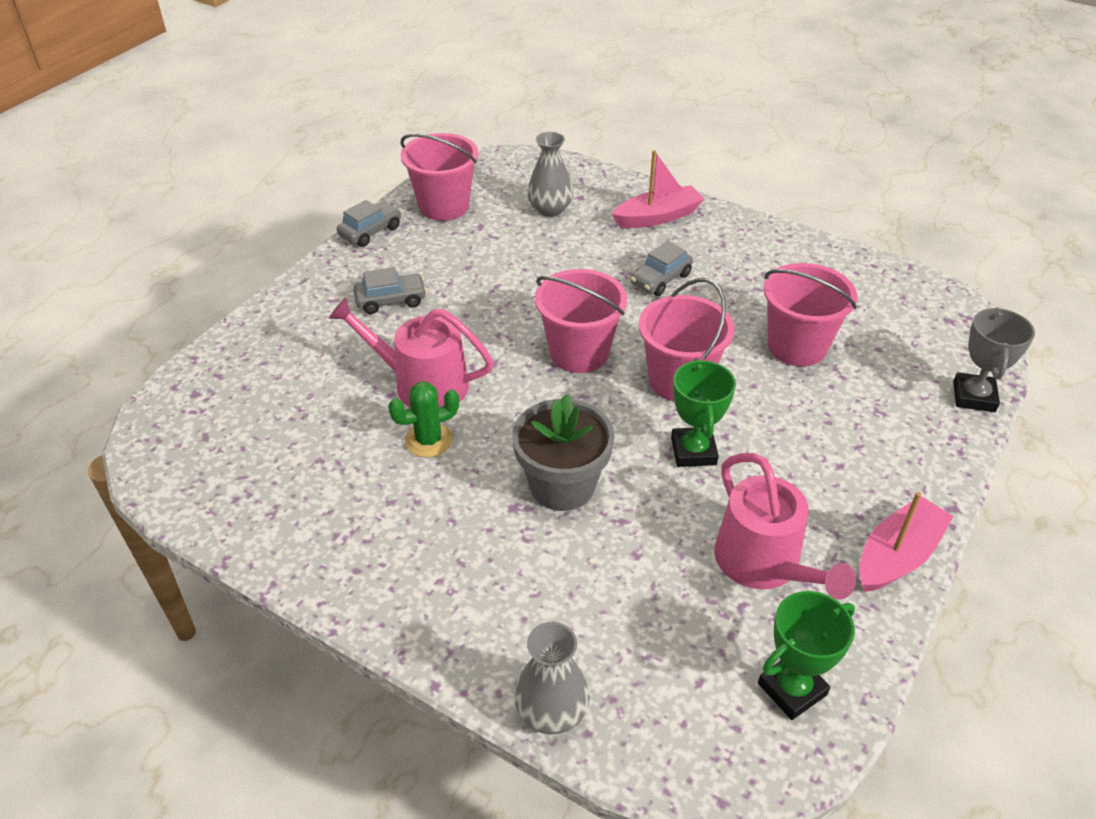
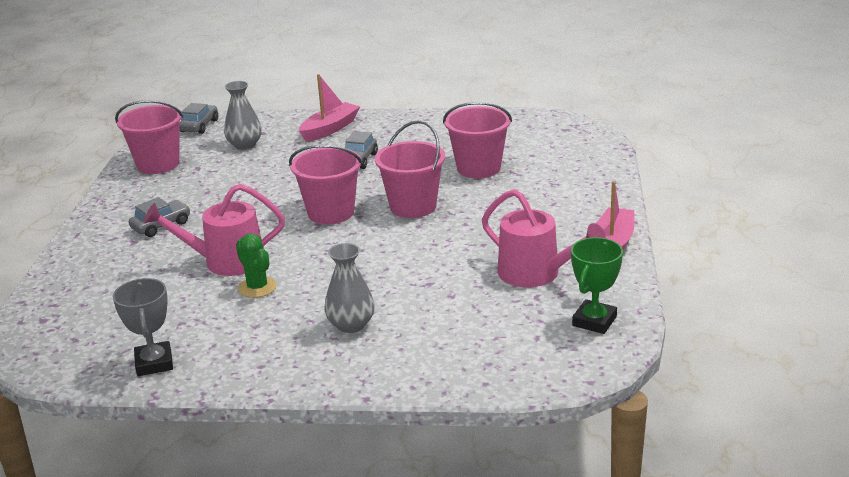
camera: 25 degrees left, 15 degrees down
grey car [337,200,401,247] -> grey car moved to [180,103,218,134]
green cactus [388,382,459,457] -> green cactus turned 75 degrees counterclockwise [236,233,277,298]
grey flower pot [512,394,615,511] -> none
grey vase [514,622,590,735] -> grey vase moved to [324,243,375,333]
green trophy [671,358,736,467] -> none
grey trophy [953,307,1035,412] -> grey trophy moved to [113,278,173,376]

